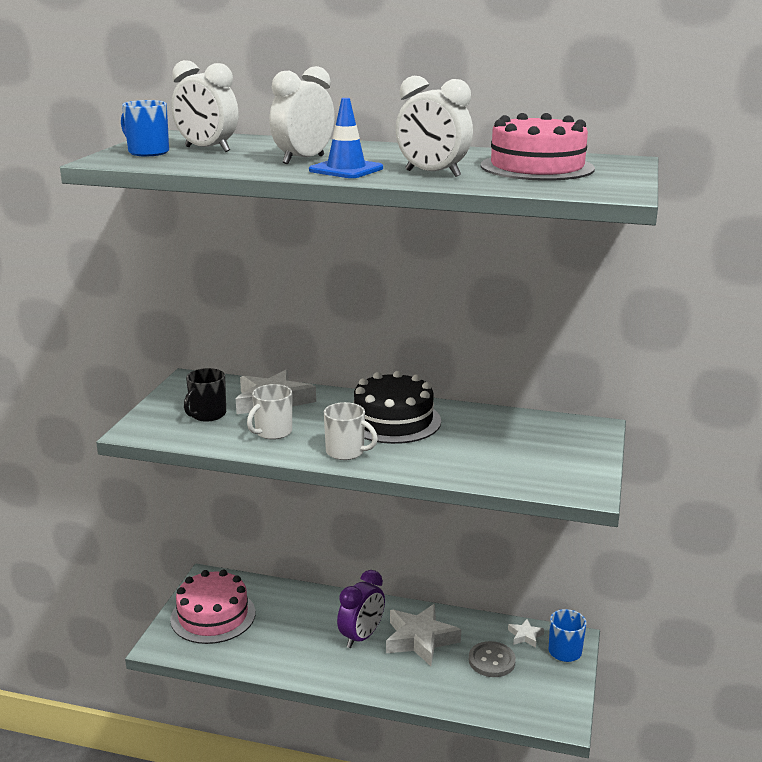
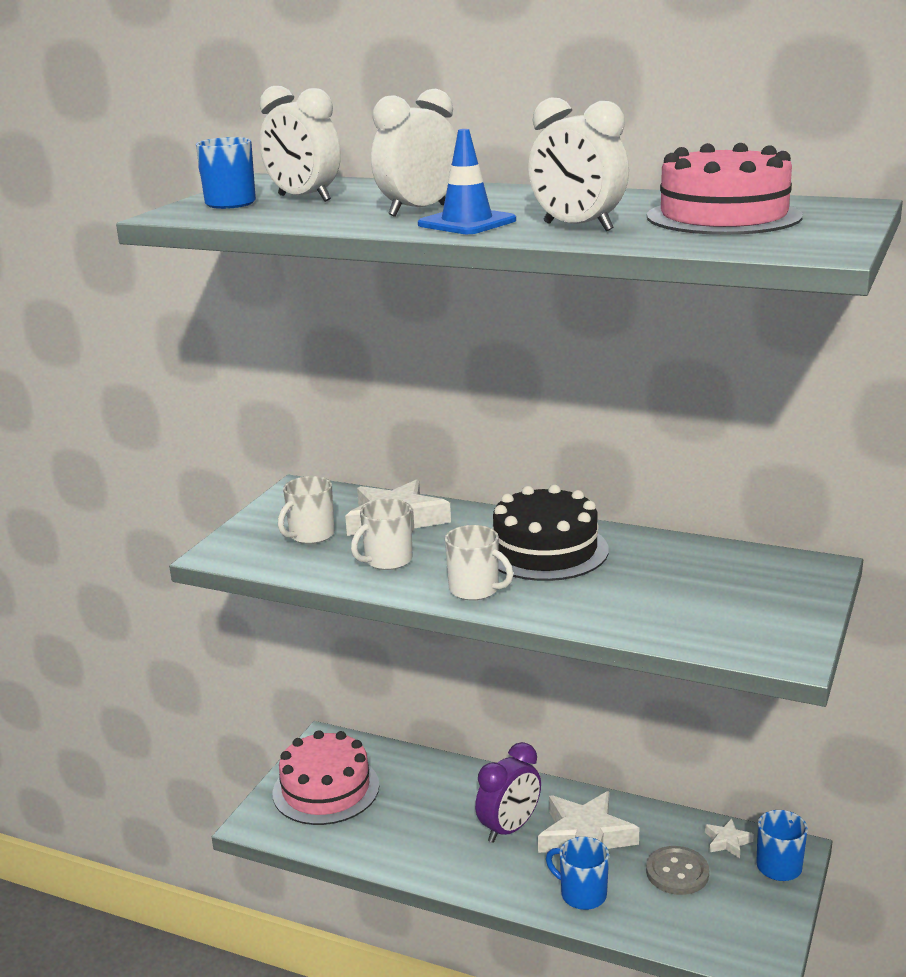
camera: 10 degrees right, 0 degrees up
black mug [184,368,226,421] -> white mug [278,476,335,544]
none -> blue mug [546,837,609,910]

